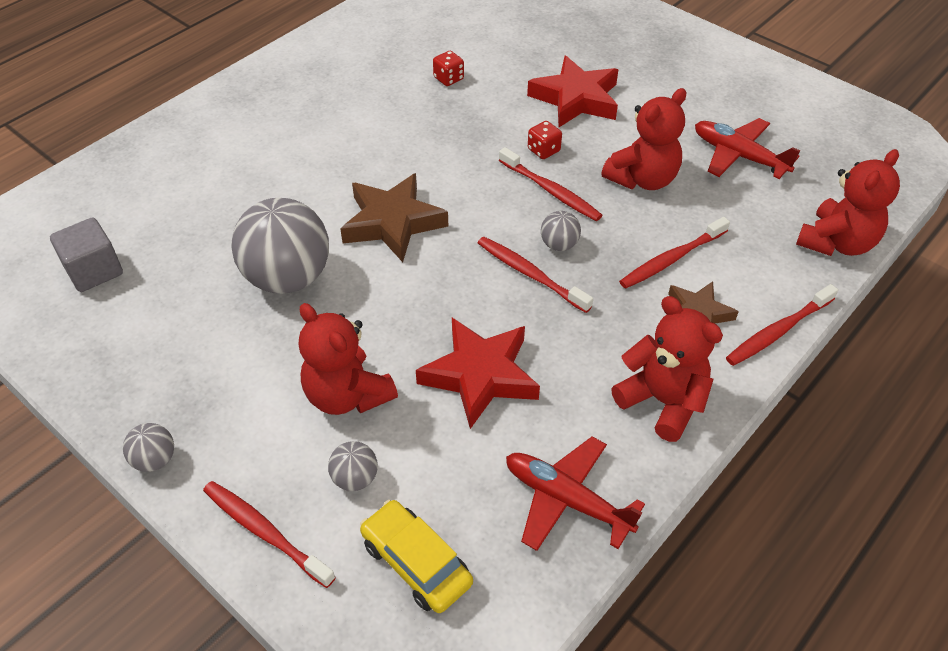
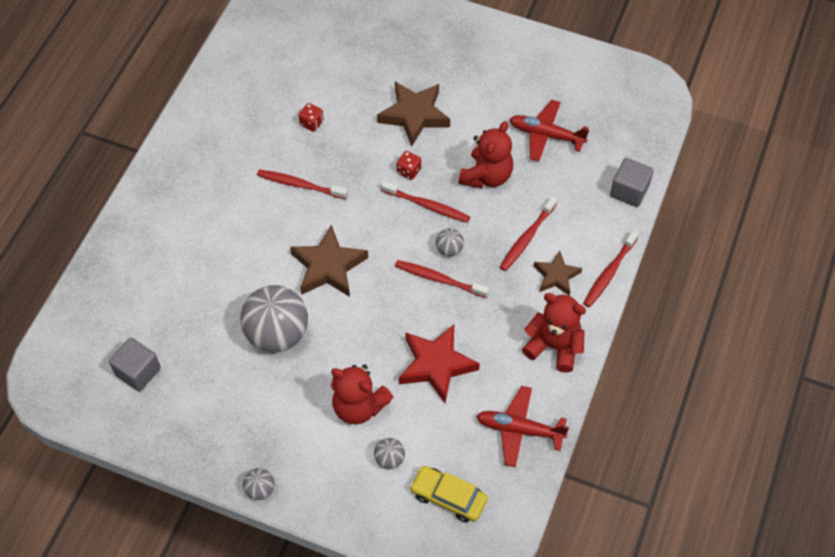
camera: 20 degrees left, 10 degrees up
red toothbrush [203,481,336,588] -> red toothbrush moved to [257,170,348,199]
red star [527,56,619,127] -> brown star [377,82,450,146]
red teddy bear [796,149,900,256] -> grey cube [610,158,654,207]

